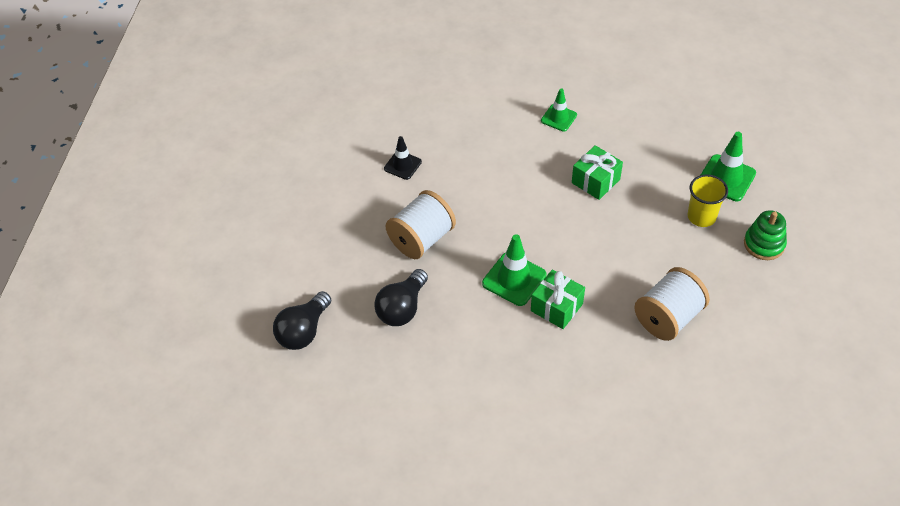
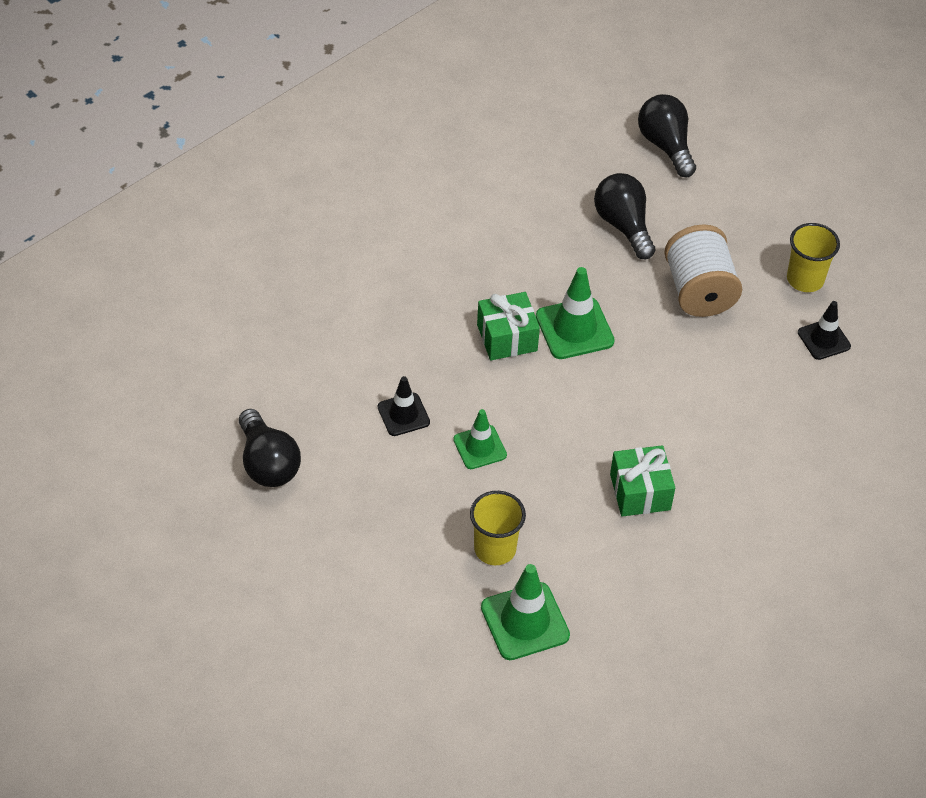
camera: 125 degrees right, 0 degrees up
green traffic cone [541,88,577,132] -> green traffic cone moved to [453,409,507,469]
white spool [634,267,710,341] -> black traffic cone [378,376,430,436]
green stacking toy [744,210,787,260] -> none
none -> black light bulb [239,409,301,487]
none -> yellow cup [787,223,840,292]

